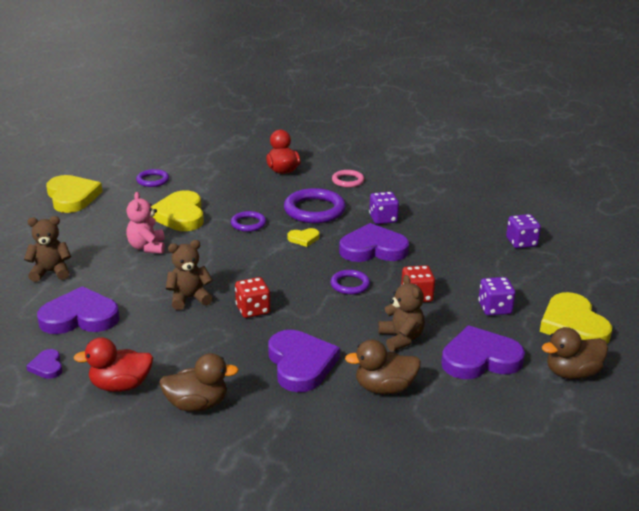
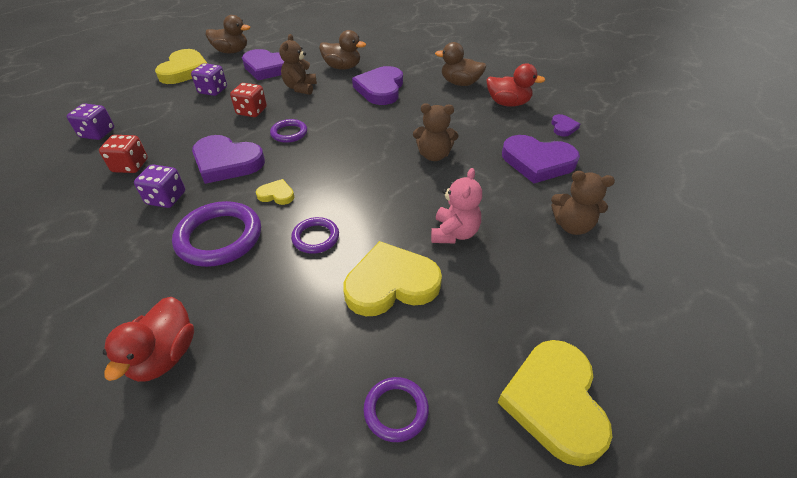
camera: 155 degrees left, 15 degrees up
yellow heart [151,191,204,231] -> yellow heart turned 120 degrees counterclockwise [343,241,442,316]
red dice [235,277,270,318] -> red dice moved to [99,135,148,173]
pink ring [332,170,364,188] -> none

